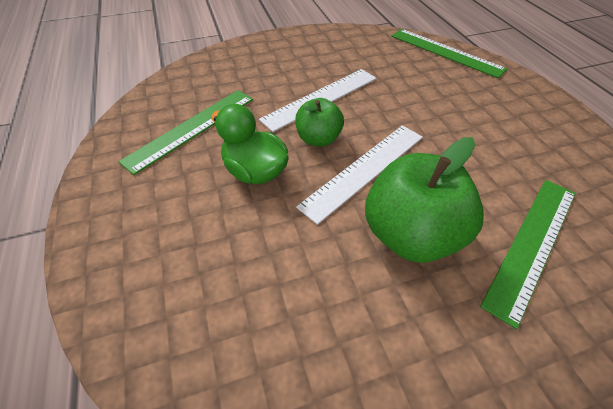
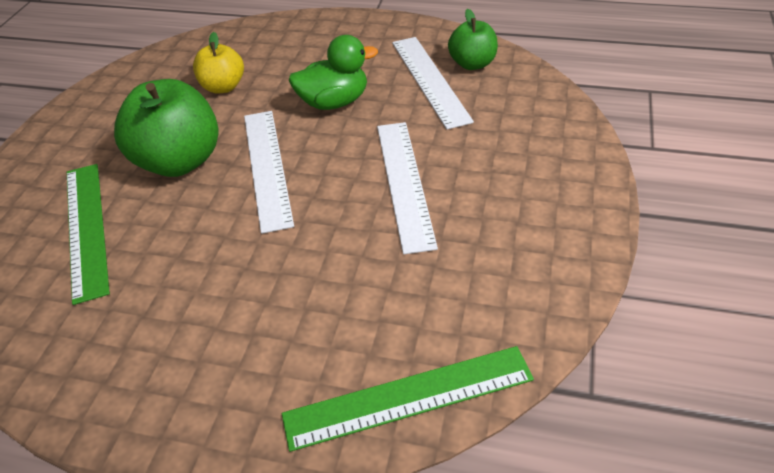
camera: 125 degrees right, 5 degrees down
green ruler [118,90,253,175] -> white ruler [392,37,474,129]
green apple [295,98,344,147] -> green apple moved to [448,9,498,70]
none -> yellow apple [193,32,244,94]

